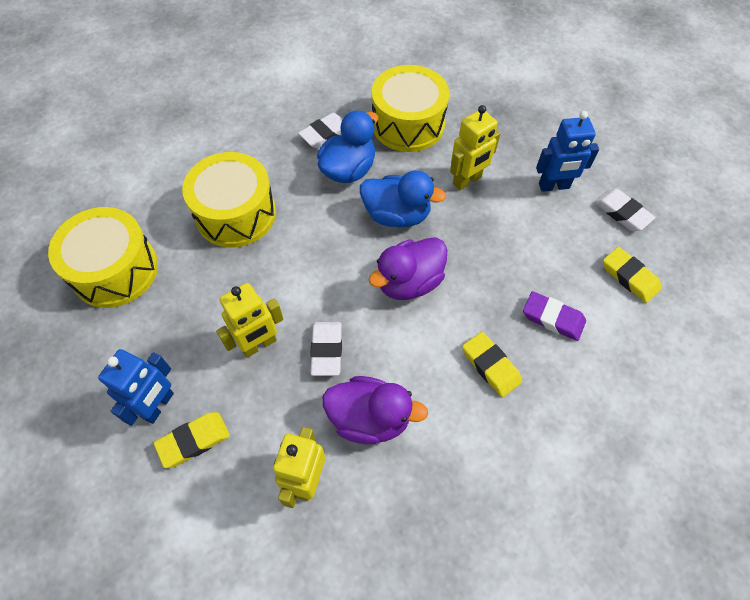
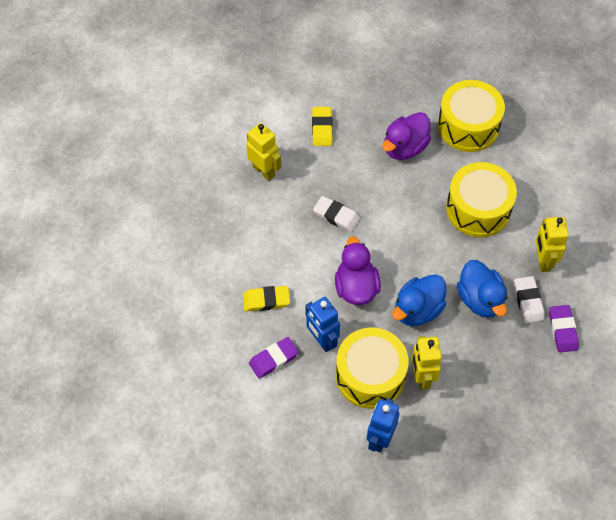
camera: 120 degrees right, 0 degrees up
blue robot [98,349,174,426] -> blue robot moved to [306,297,340,352]
yellow robot [216,283,284,358] -> yellow robot moved to [535,217,569,272]
purple duck [323,376,428,444] -> purple duck moved to [382,112,431,160]
yellow drum [372,65,449,152] -> yellow drum moved to [336,328,409,409]
white eraser [594,189,656,231] -> none
yellow eraser [603,247,662,303] -> none
none -> purple eraser [549,305,579,353]

